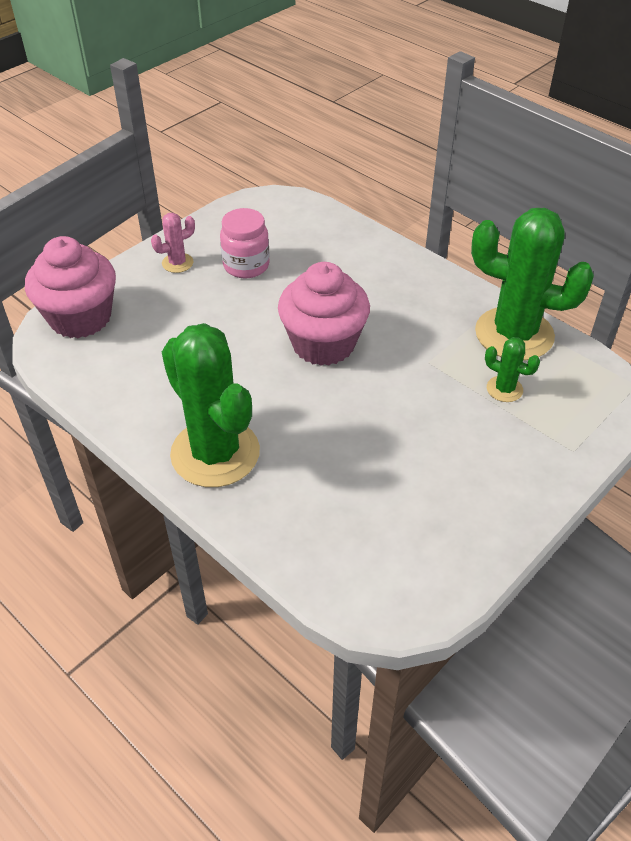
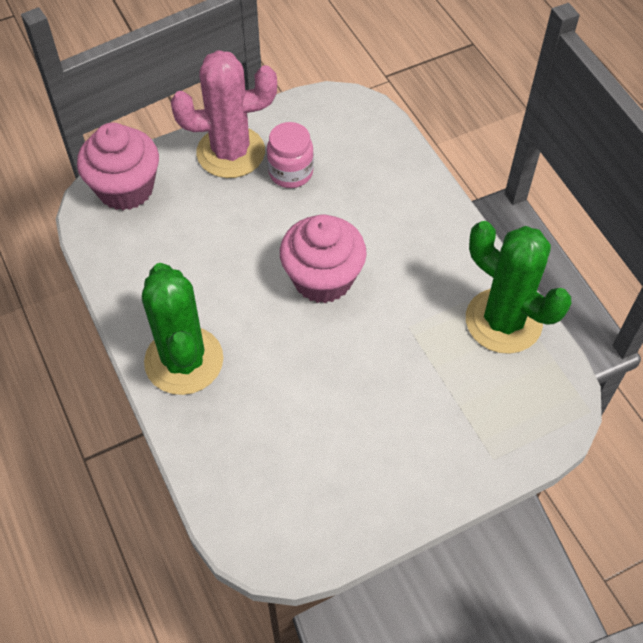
camera: 20 degrees right, 10 degrees up
pink cactus [151,213,195,273] -> pink cactus [171,50,277,178], size x2.29
green cactus [485,337,540,402] -> none

